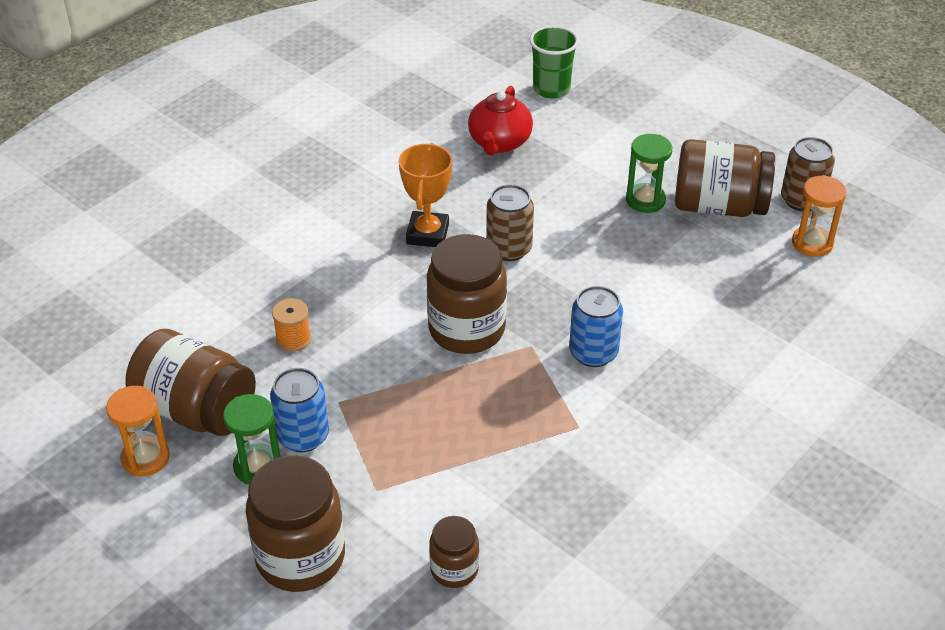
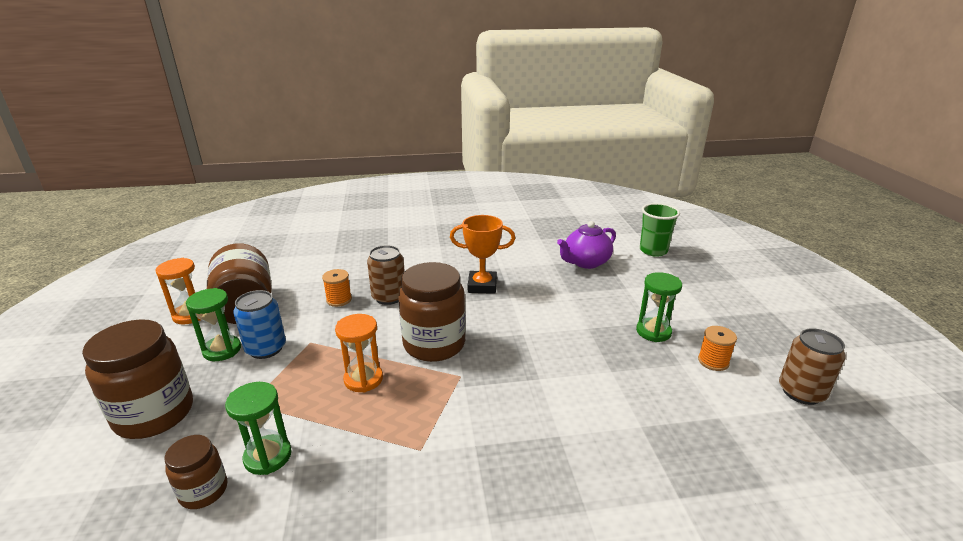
camera: 40 degrees right, 15 degrees down
orange trophy [399,143,452,247] -> orange trophy turned 45 degrees clockwise [450,215,515,294]
red teapot [468,86,533,155] -> purple teapot [557,221,616,269]
brown can [486,184,534,261] -> brown can moved to [367,245,405,305]
blue can [569,286,623,367] -> none
brown jar [675,139,775,217] -> orange spool [698,326,737,371]
orange hourglass [792,175,847,257] -> orange hourglass moved to [335,314,383,392]
none -> green hourglass [225,382,292,475]

